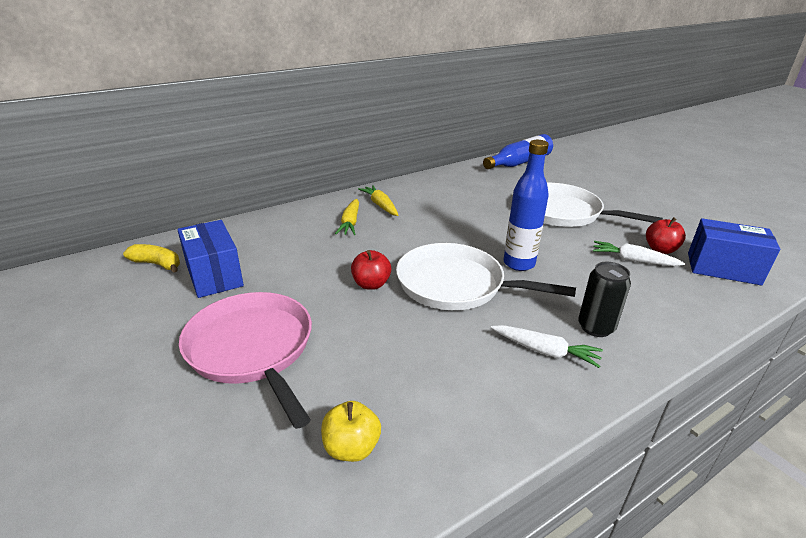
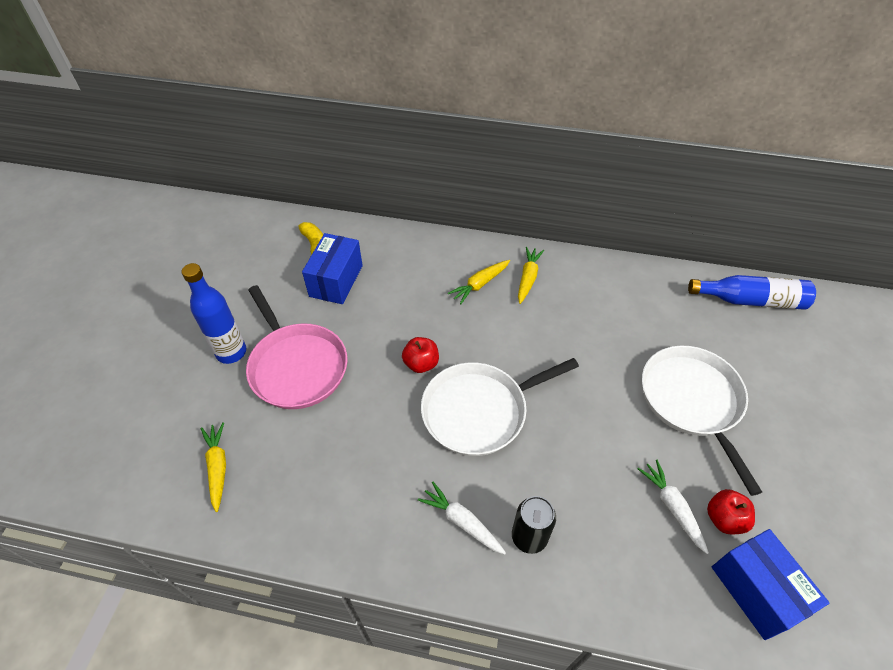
camera: 45 degrees right, 20 degrees up
pink pan [179,292,312,429] -> pink pan turned 135 degrees clockwise [246,285,348,409]
yellow apple [321,401,381,462] -> none
white pan [396,243,576,310] -> white pan turned 90 degrees counterclockwise [421,358,579,456]
white carrot [491,325,603,368] -> white carrot turned 150 degrees clockwise [418,482,506,554]
blue bottle [504,140,549,271] -> blue bottle moved to [182,263,246,364]
none -> yellow carrot [201,422,226,512]

